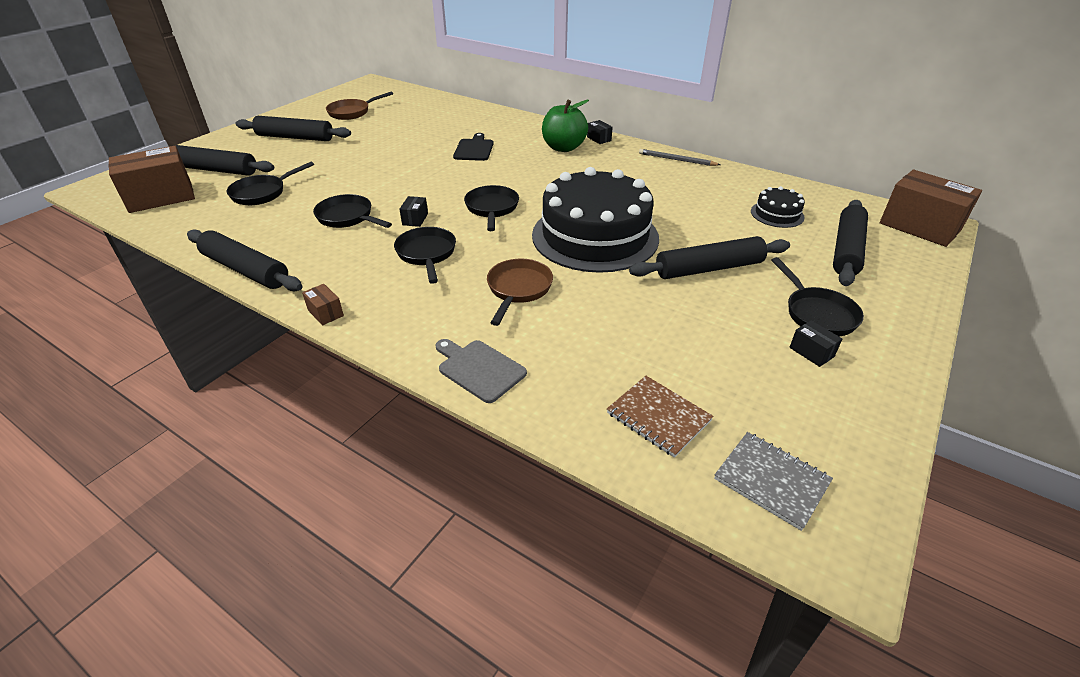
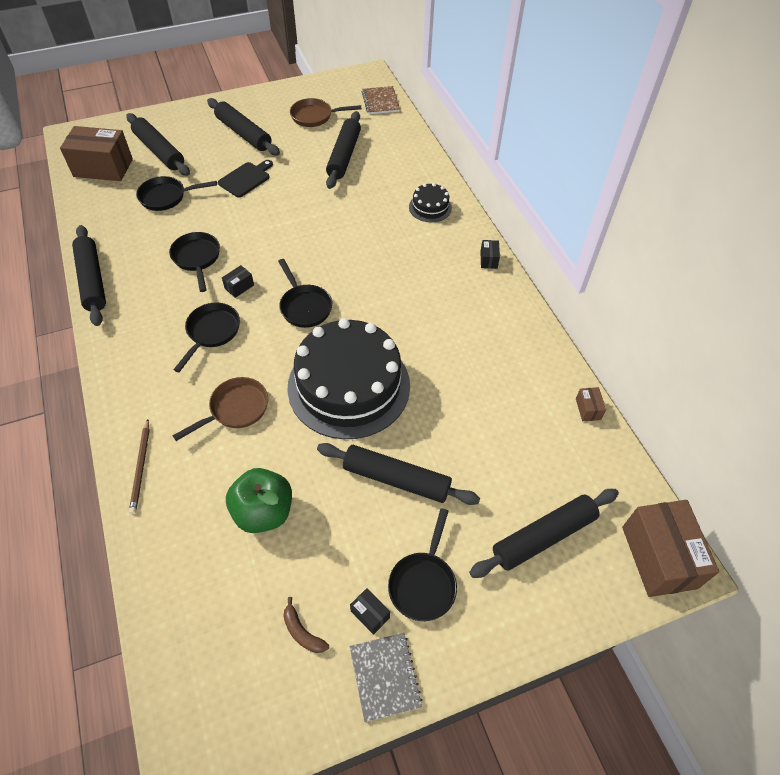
camera: 35 degrees right, 15 degrees up
brown box [302,284,344,326] -> brown box moved to [576,387,606,421]
grey cutting board [436,339,527,403] -> brown pencil [129,419,150,514]
black cutting board [453,133,494,161] -> black cutting board moved to [218,160,273,197]
black pan [464,185,519,231] -> black pan turned 120 degrees clockwise [278,259,332,328]
green apple [542,99,589,152] -> green apple moved to [226,468,292,533]
brown notebook [607,376,714,458] -> brown notebook moved to [362,86,400,114]
grey pencil [639,149,720,166] -> none
grey notebook [714,432,833,531] -> grey notebook moved to [350,633,422,722]
black cake [751,186,805,228] -> black cake moved to [409,183,452,222]
black box [789,320,842,367] -> black box turned 45 degrees counterclockwise [350,588,390,635]
none -> brown banana [283,597,329,653]
none -> black rolling pin [326,111,361,189]

